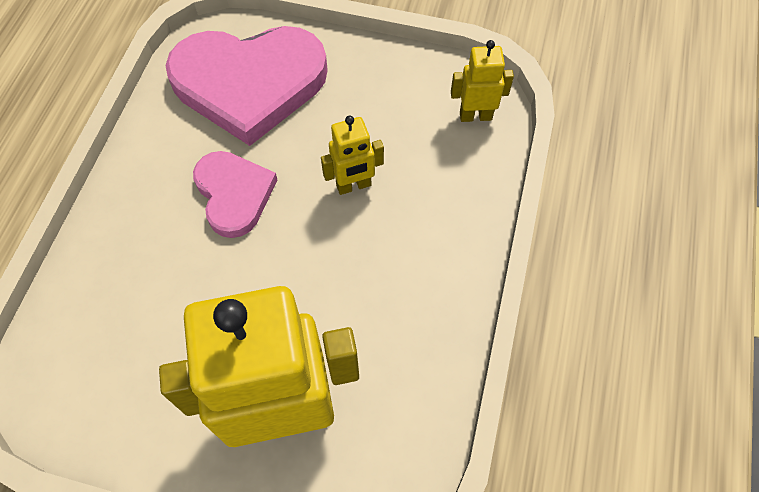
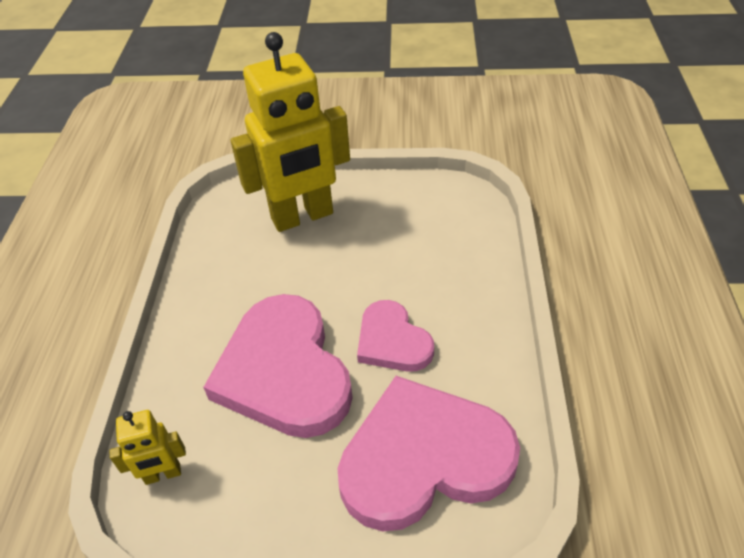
camera: 170 degrees right, 15 degrees down
yellow robot [321,115,384,195] -> pink heart [203,294,353,438]

